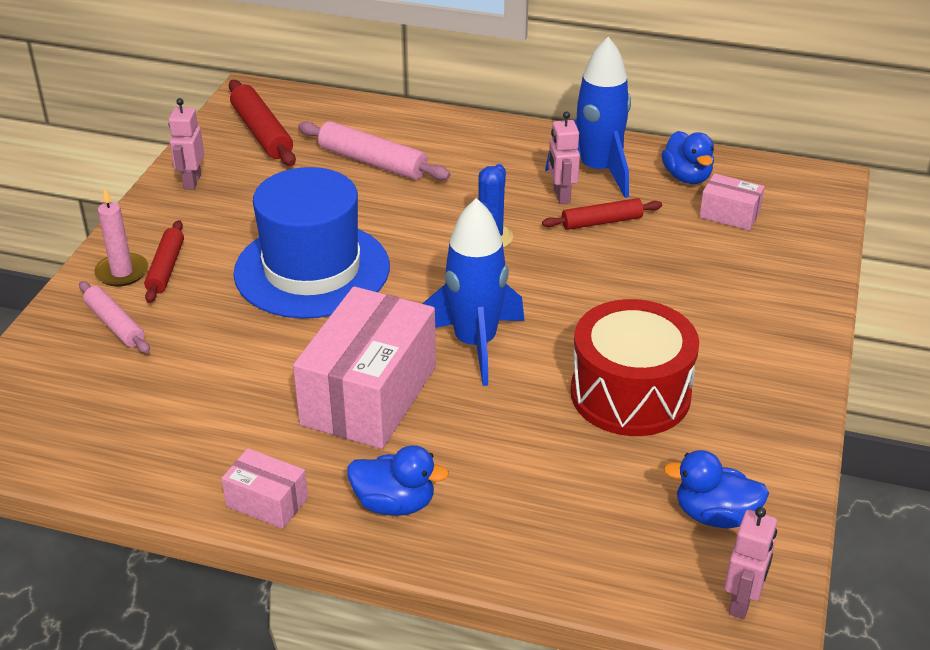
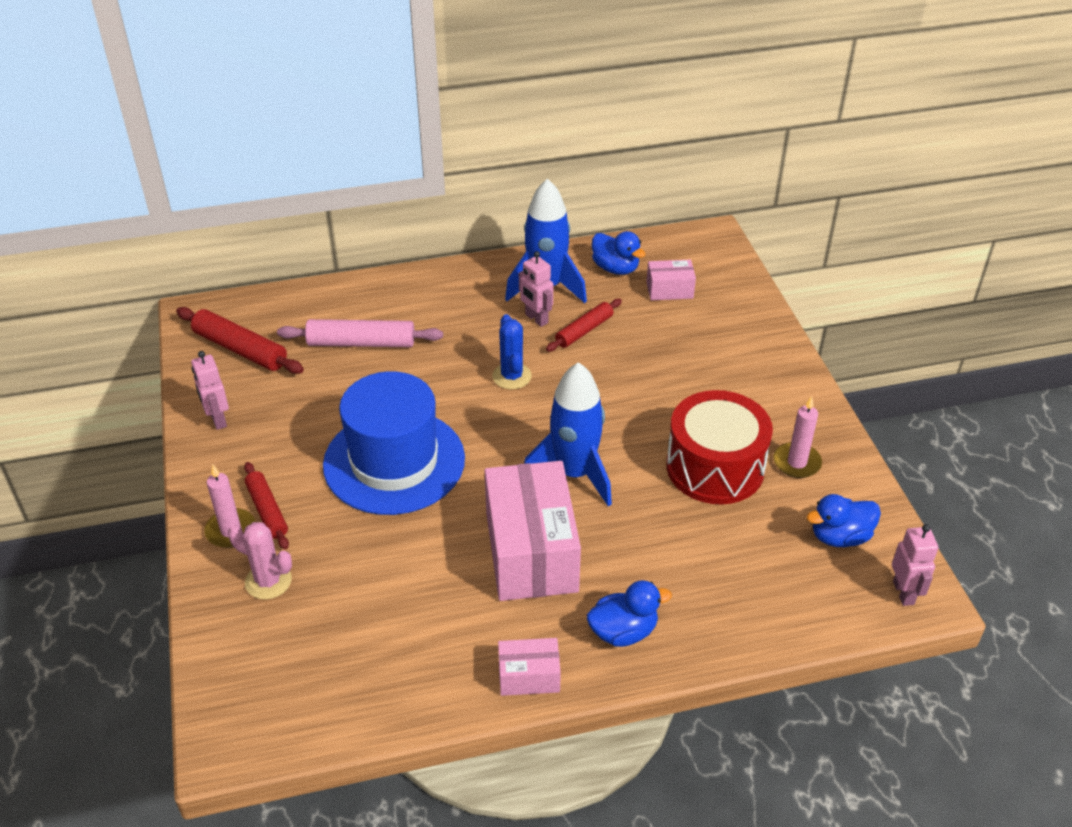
camera: 30 degrees left, 5 degrees up
pink rolling pin [79,281,150,353] -> pink cactus [228,522,292,599]
none -> pink candle [773,396,822,478]

